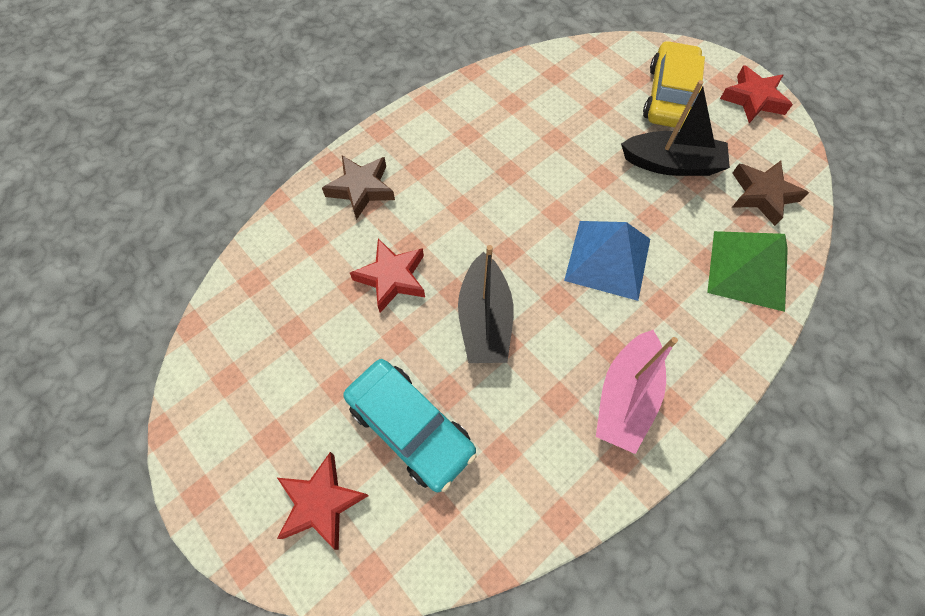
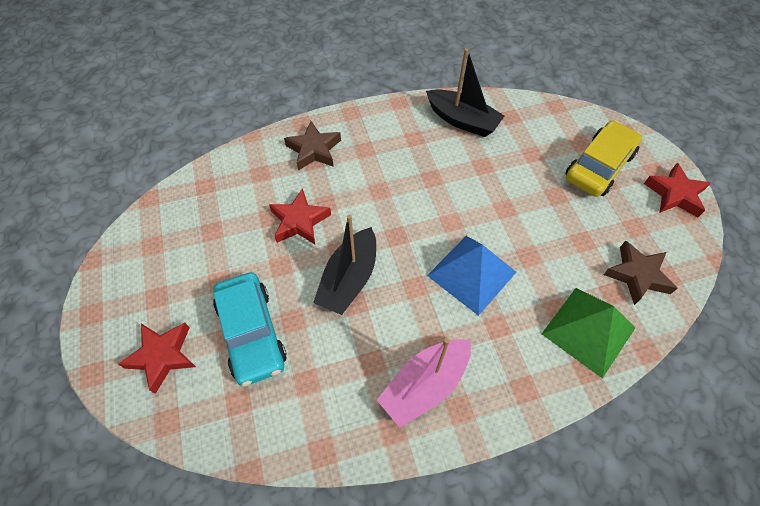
camera: 25 degrees right, 5 degrees down
black boat [621,80,730,176] -> black boat moved to [426,48,505,137]

